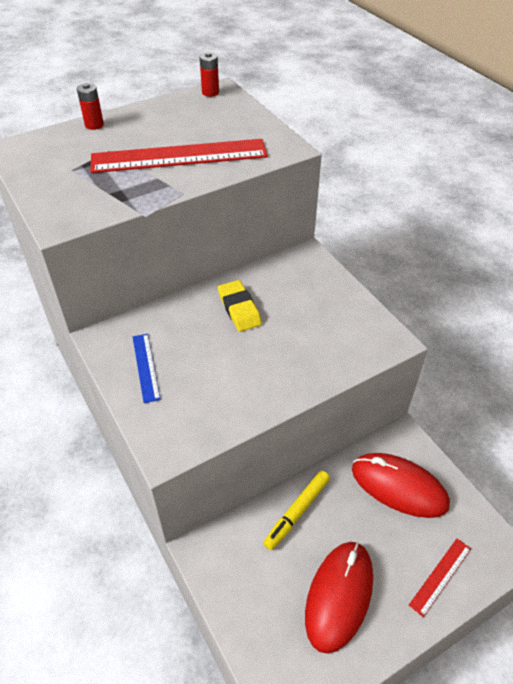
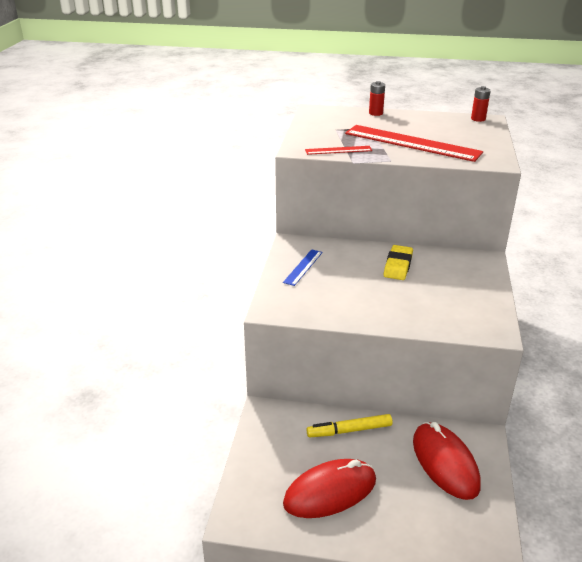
camera: 40 degrees right, 15 degrees down
red ruler [409,539,471,617] -> red ruler moved to [305,146,372,155]

